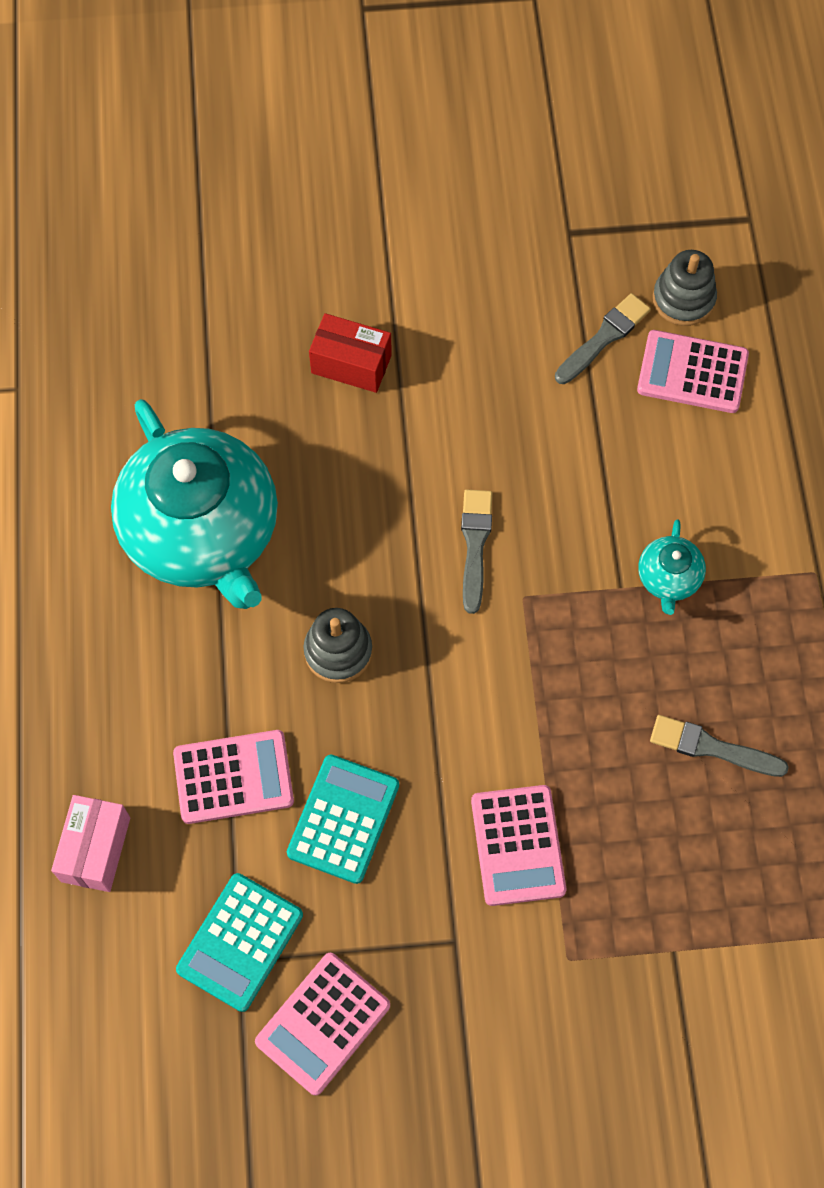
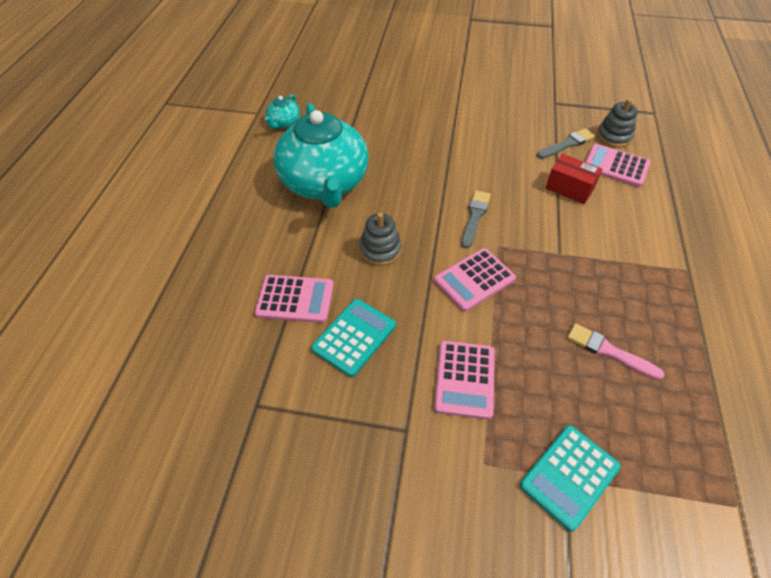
camera: 15 degrees right, 15 degrees down
pink box [51,795,130,892] -> none
turquoise calculator [176,873,303,1012] -> turquoise calculator moved to [520,425,621,531]
pink calculator [255,953,390,1096] -> pink calculator moved to [434,248,516,312]
red box [309,313,392,393] -> red box moved to [546,154,602,204]
turquoise teapot [638,519,706,615] -> turquoise teapot moved to [264,94,300,129]
grey brush [650,715,789,777] -> pink brush [567,323,665,380]

